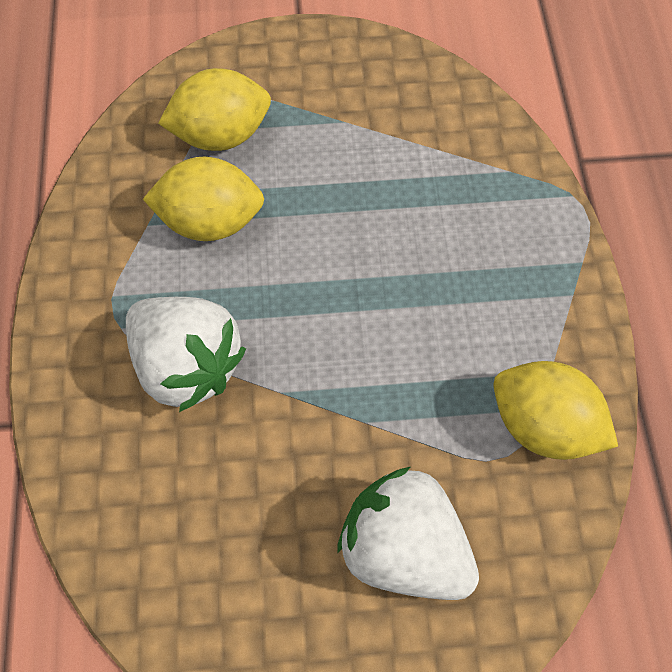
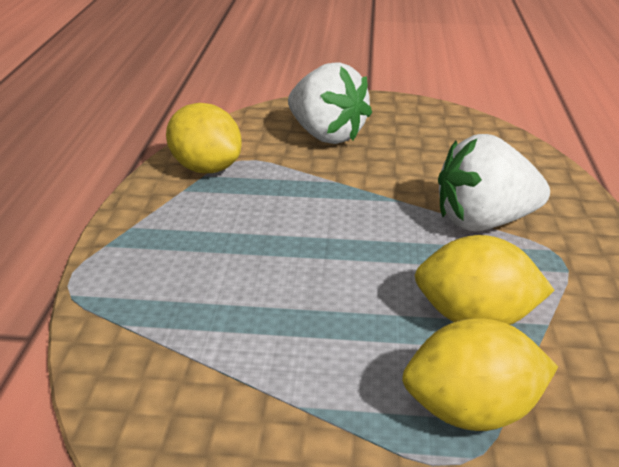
camera: 170 degrees left, 30 degrees down
white strawberry [126,297,246,412] -> white strawberry turned 60 degrees counterclockwise [438,134,550,232]

